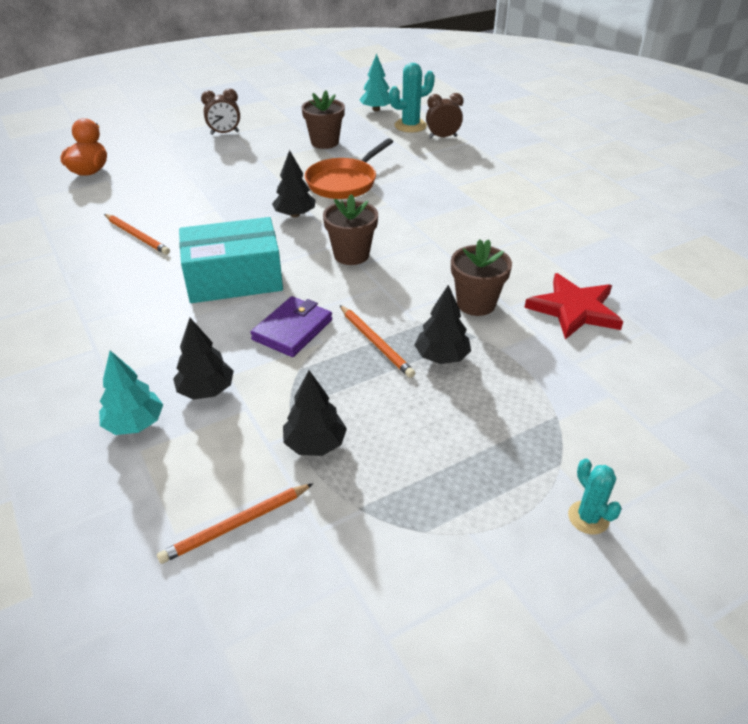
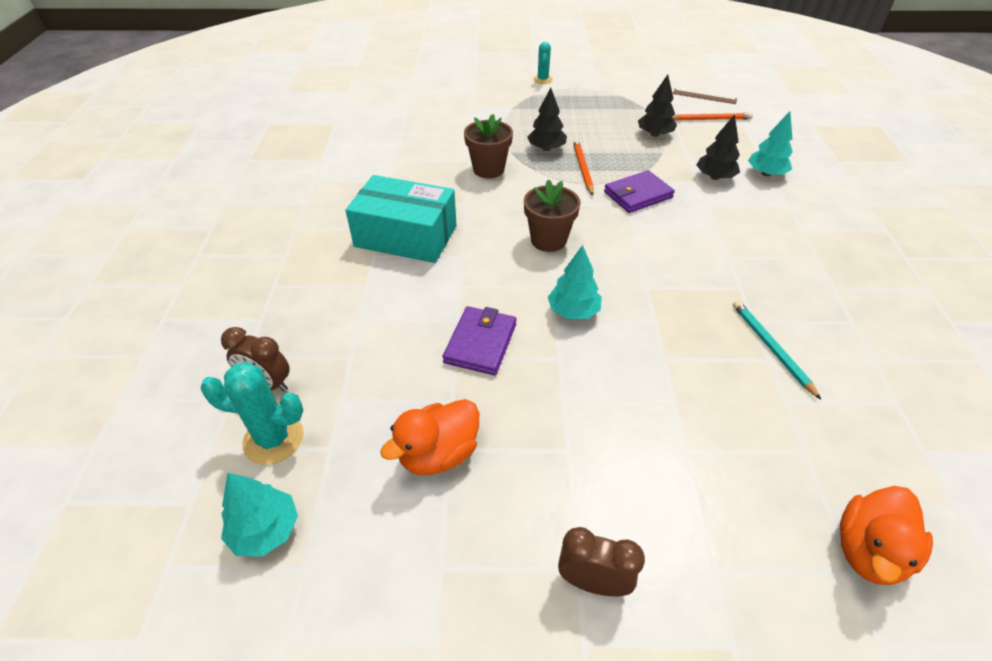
camera: 150 degrees left, 5 degrees up
orange pencil [104,214,170,255] -> turquoise pencil [733,300,821,400]
turquoise box [179,217,283,303] -> turquoise box moved to [346,175,457,263]
black tree [272,150,316,217] -> turquoise tree [548,245,602,319]
brown flower pot [302,91,345,149] -> orange duck [380,399,479,475]
orange pan [305,138,393,199] -> purple wallet [443,306,516,375]
red star [524,273,623,340] -> none
none -> brown ruler [673,88,737,104]

